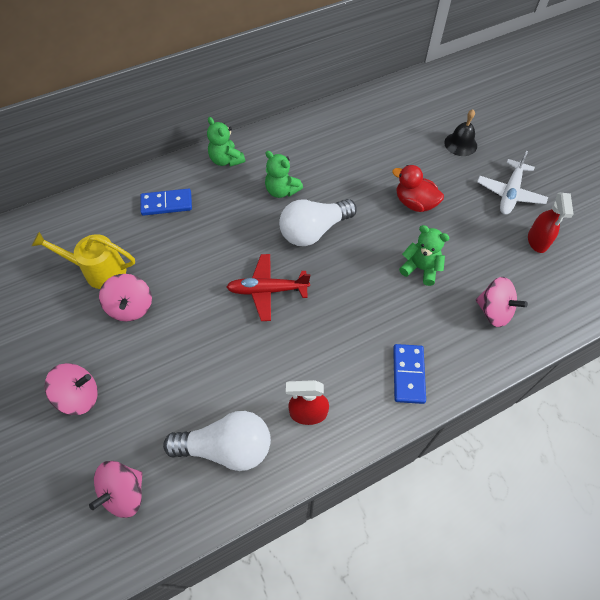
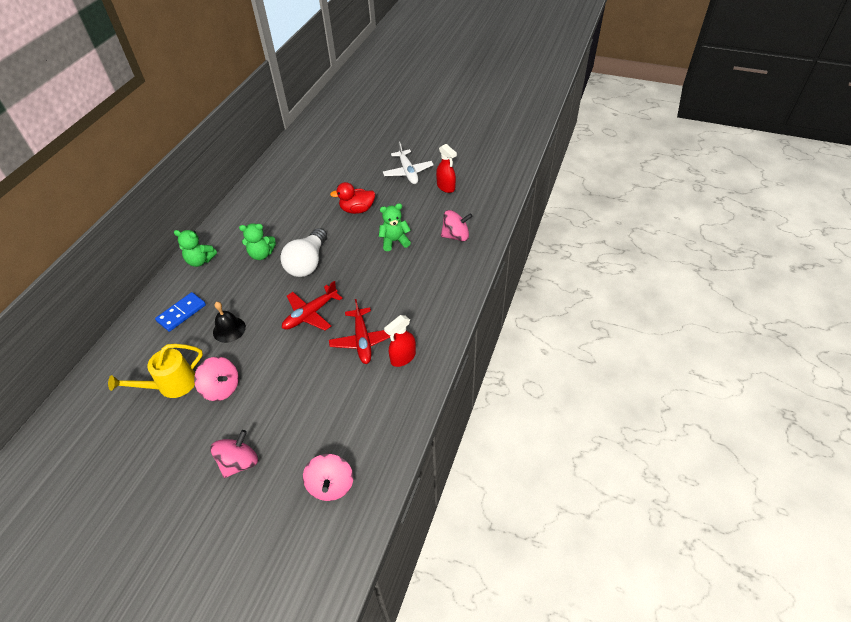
camera: 40 degrees left, 10 degrees down
white light bulb [163,411,271,471] -> none
blue domino [393,344,426,404] -> none
black bell [444,109,477,156] -> black bell moved to [213,302,246,343]
none -> red plane [329,299,395,364]

